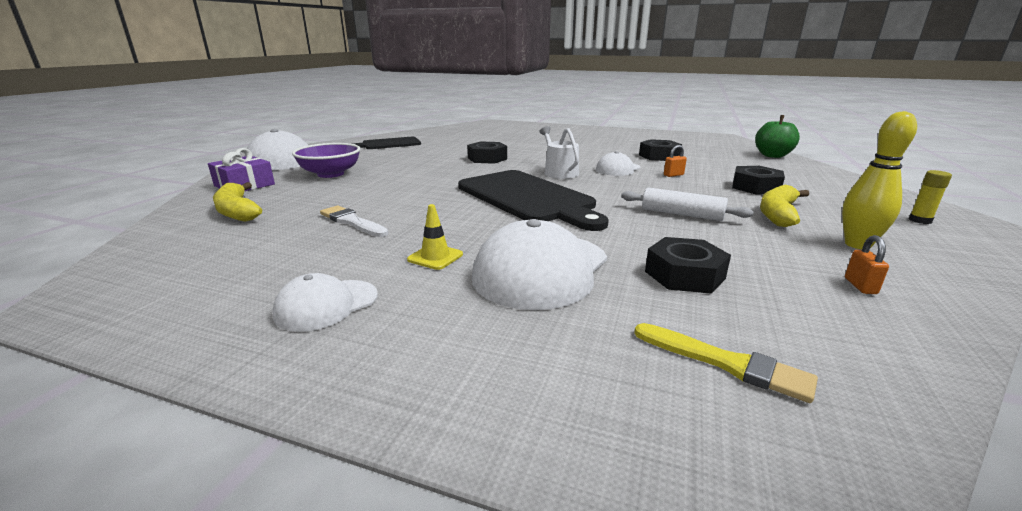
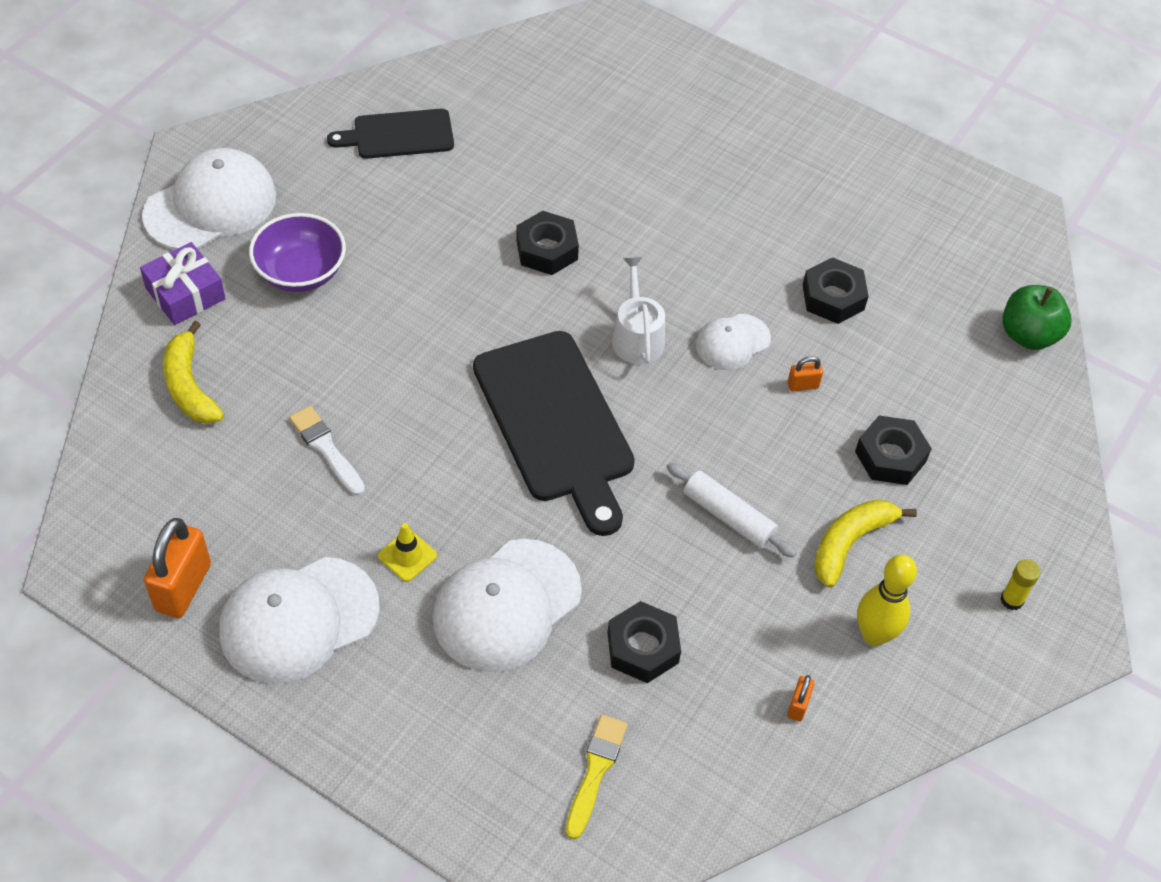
camera: 10 degrees right, 30 degrees up
white cap [272,273,378,332] -> white cap [220,557,380,684], size x1.81
yellow brush [634,323,818,403] -> yellow brush turned 120 degrees counterclockwise [566,715,628,839]
none -> orange padlock [144,518,211,618]

